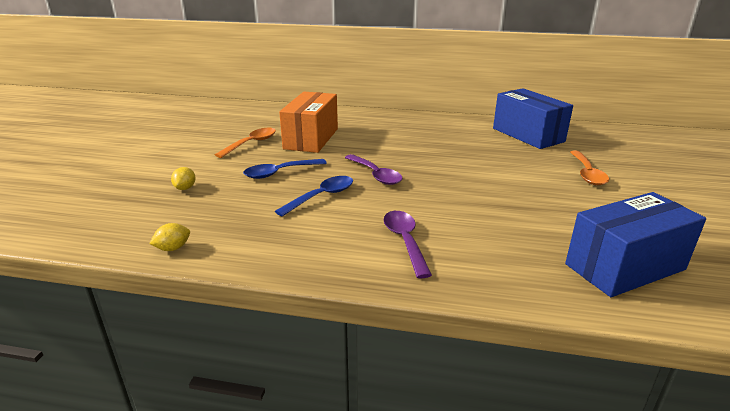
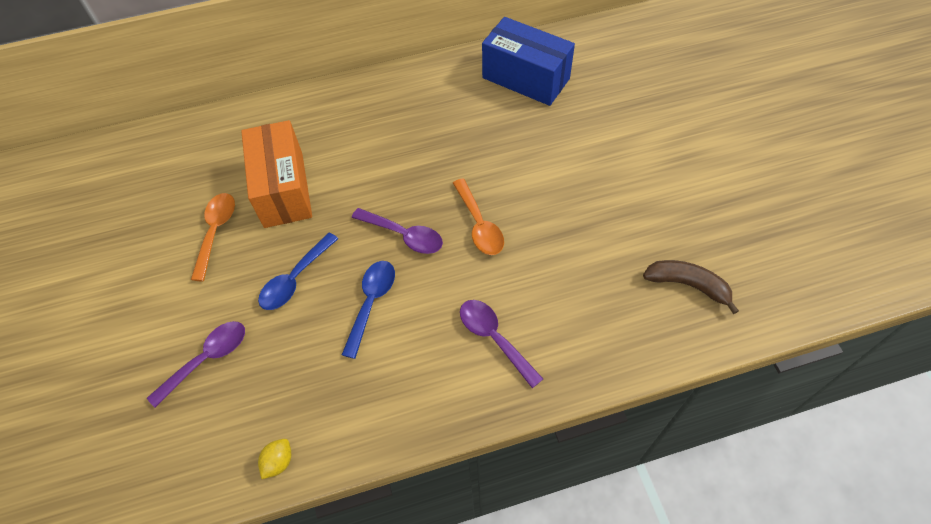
camera: 25 degrees left, 30 degrees up
yellow lemon [171,167,196,190] -> purple spoon [147,321,245,408]
blue box [565,192,706,297] -> brown banana [643,260,739,314]
orange spoon [570,151,609,185] -> orange spoon moved to [453,179,504,255]

